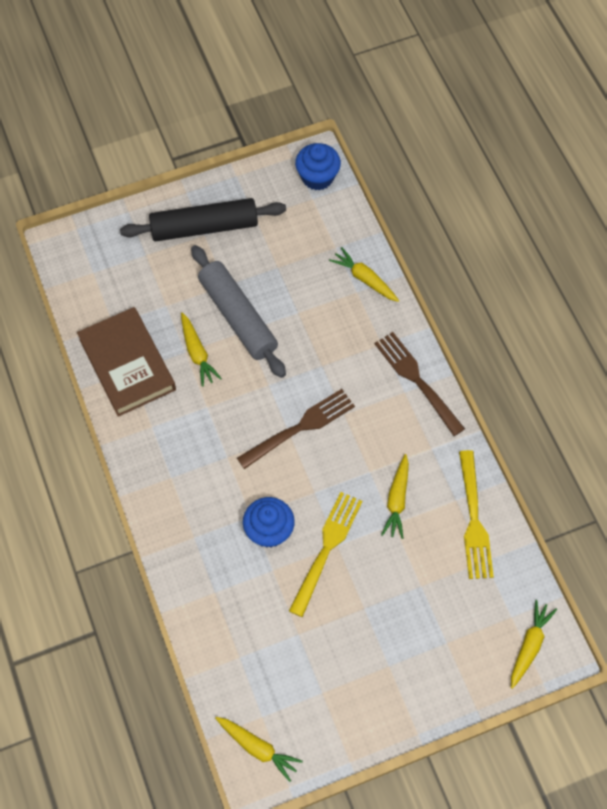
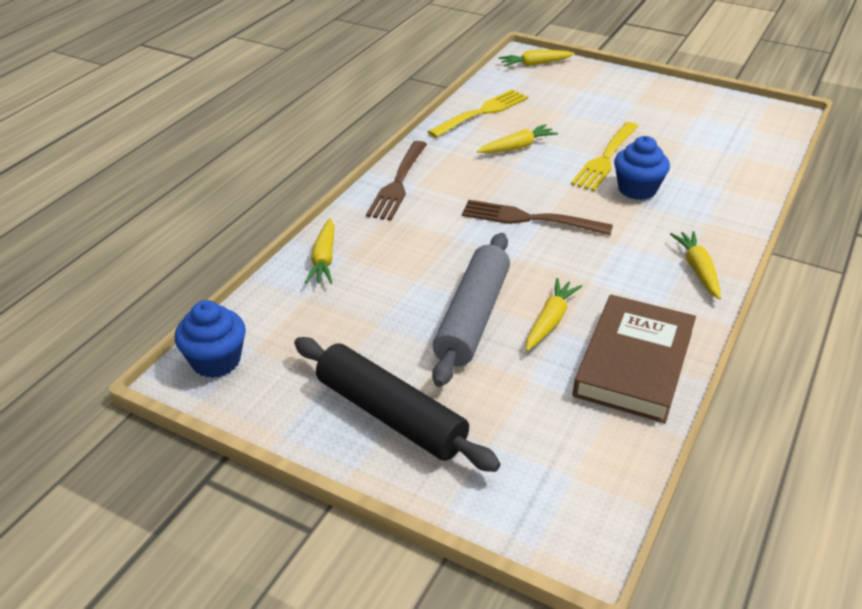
camera: 130 degrees left, 25 degrees down
yellow carrot [215,717,303,782] -> yellow carrot moved to [670,231,721,300]
yellow fork [289,492,362,617] -> yellow fork turned 45 degrees counterclockwise [571,122,639,191]

